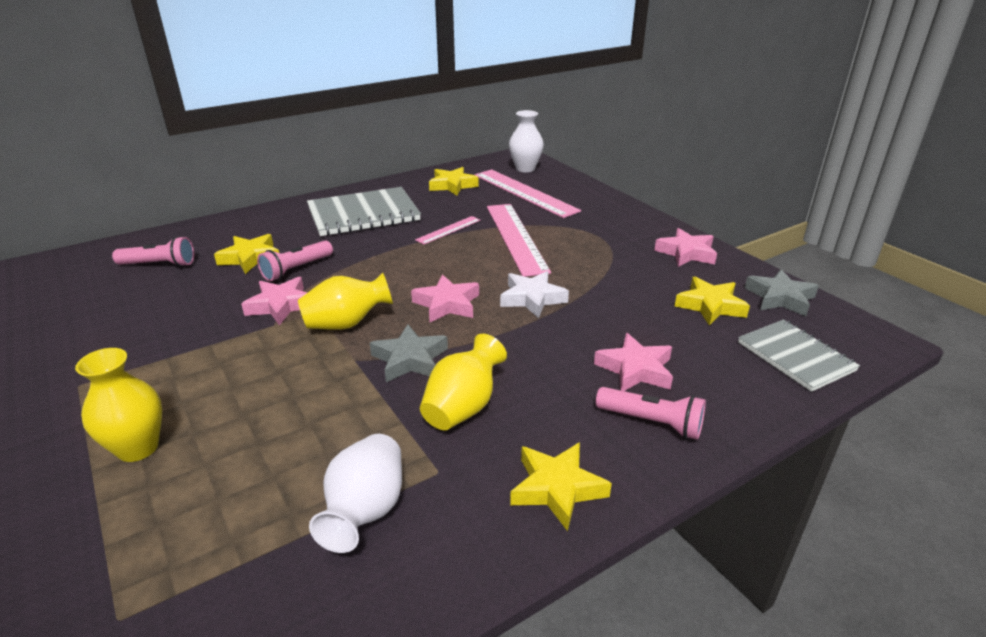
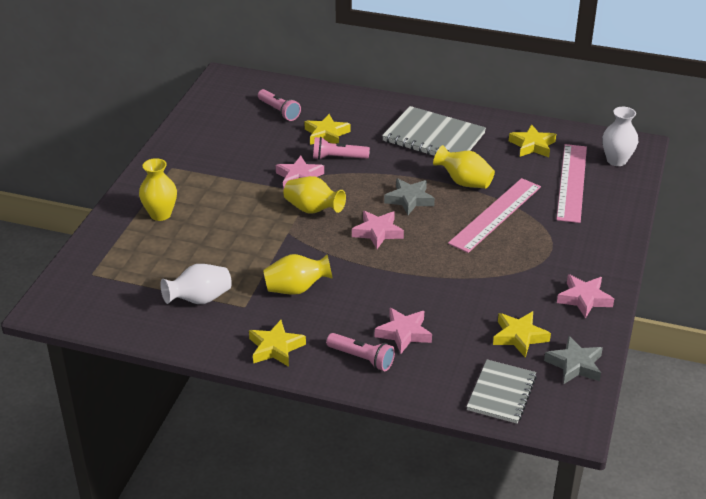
camera: 50 degrees right, 5 degrees up
grey star [370,324,448,382] -> grey star moved to [384,178,435,215]
pink ruler [415,216,481,245] -> yellow vase [433,145,495,189]
white star [500,271,569,318] -> none
pink flashlight [596,387,706,440] -> pink flashlight turned 45 degrees counterclockwise [326,333,395,371]

